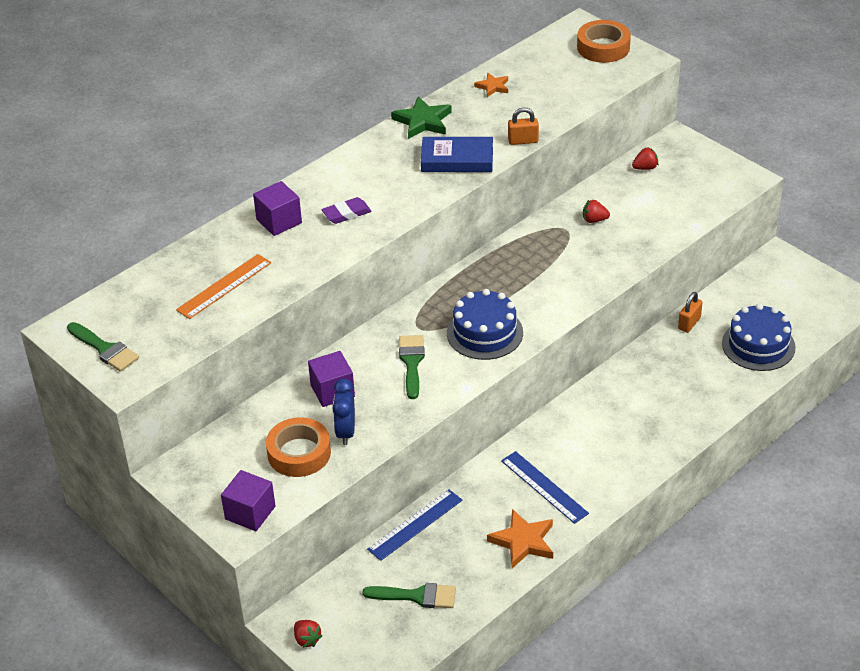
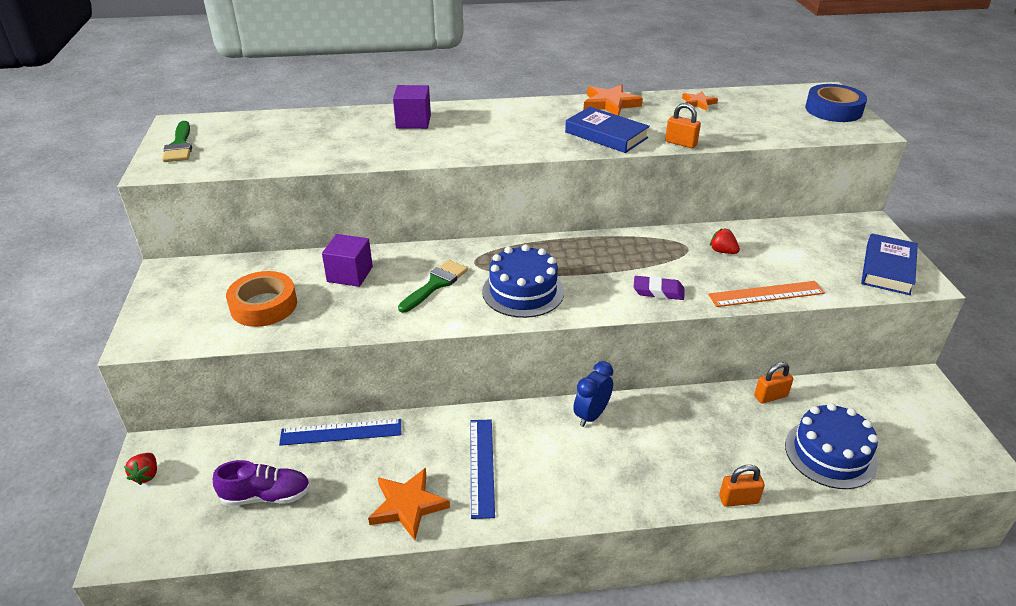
camera: 35 degrees right, 5 degrees down
orange ruler [176,254,271,319] -> orange ruler moved to [708,281,825,307]
purple cube [221,470,275,531] -> none
purple eraser [321,197,372,224] -> purple eraser moved to [633,276,684,300]
blue clock [332,379,355,445] -> blue clock moved to [574,361,613,427]
green brush [363,583,456,608] -> purple shoe [213,460,310,506]
green star [391,96,452,139] -> orange star [584,84,643,116]
orange tape [577,20,631,63] -> blue tape [805,84,867,122]
red strawberry [632,147,659,170] -> none
none -> orange padlock [719,465,765,507]
none -> blue book [861,233,918,295]

